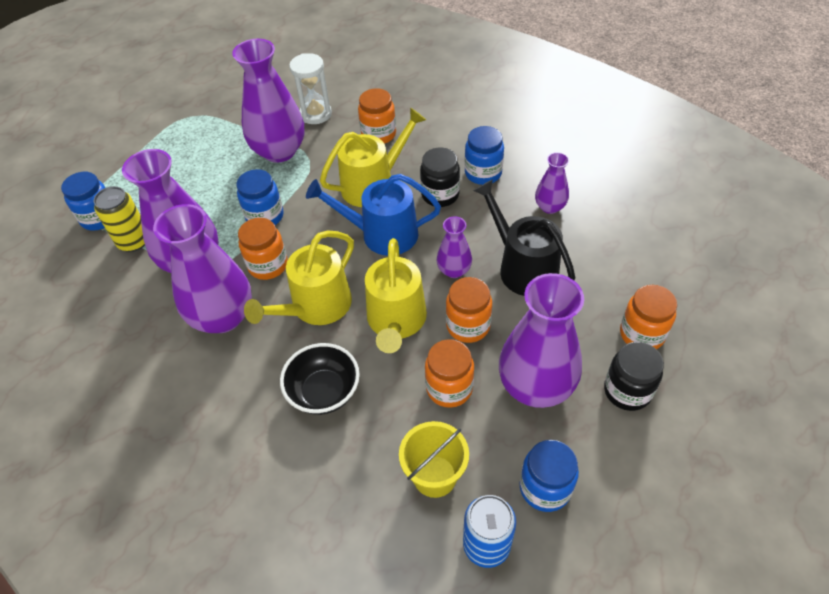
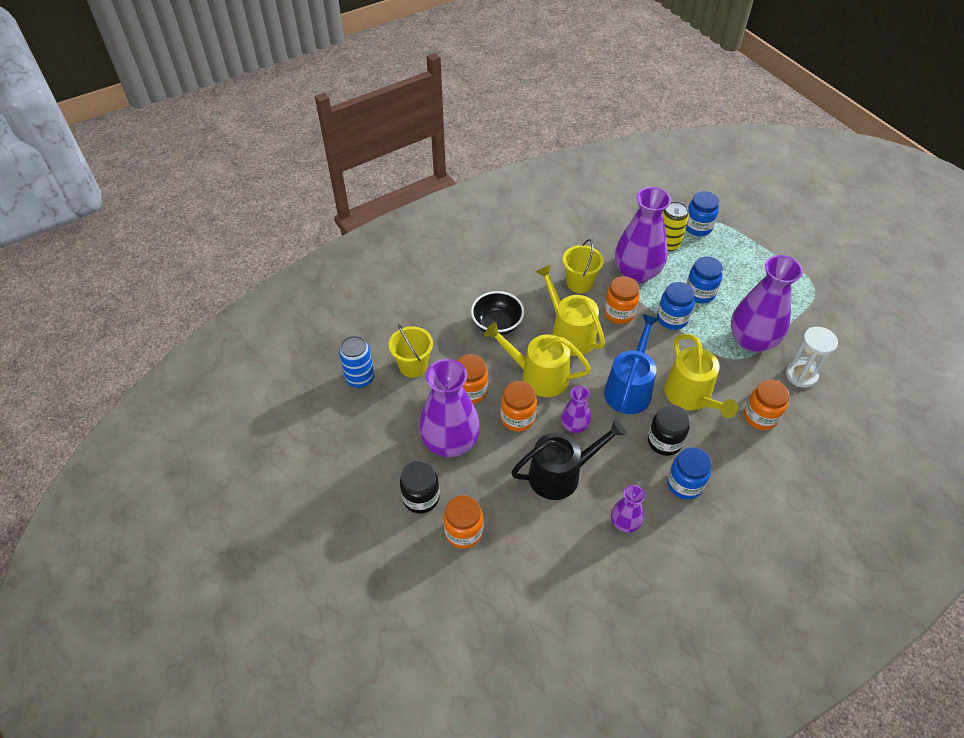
camera: 105 degrees right, 0 degrees up
purple vase [153,204,252,333] -> yellow bucket [563,239,604,293]
blue jar [520,440,579,512] -> blue jar moved to [686,256,723,303]

